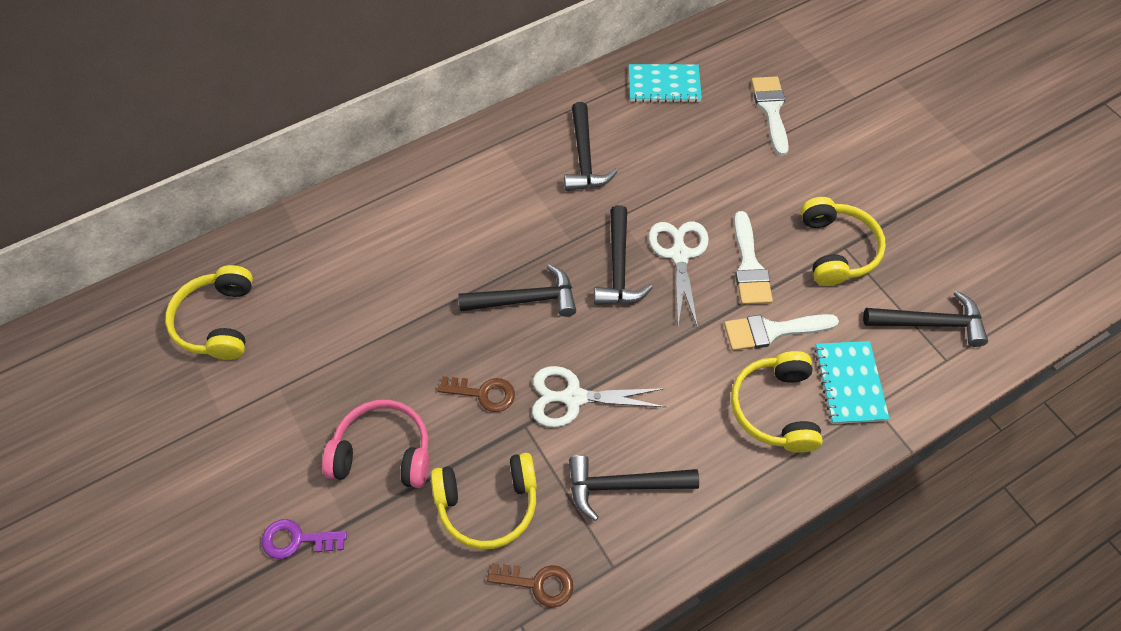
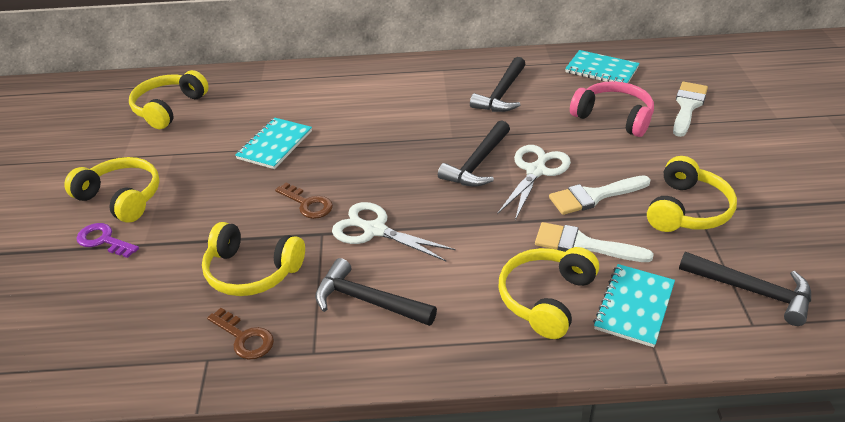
camera: 30 degrees right, 20 degrees down
pink headphones [322,400,429,488] -> pink headphones moved to [570,81,654,137]
black hammer [458,264,576,317] -> none
white brush [734,211,773,305] -> white brush turned 45 degrees clockwise [549,175,651,215]
none -> yellow headphones [64,157,160,223]
none -> turquoise notebook [235,118,312,169]

